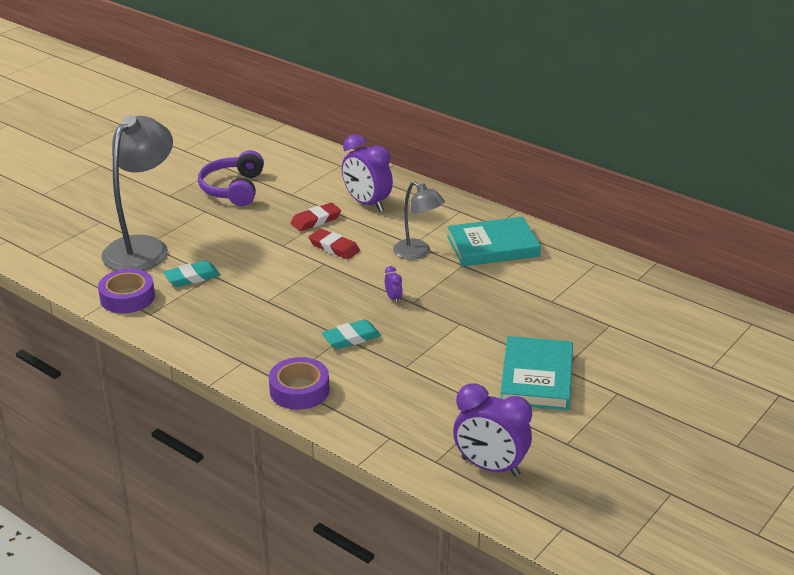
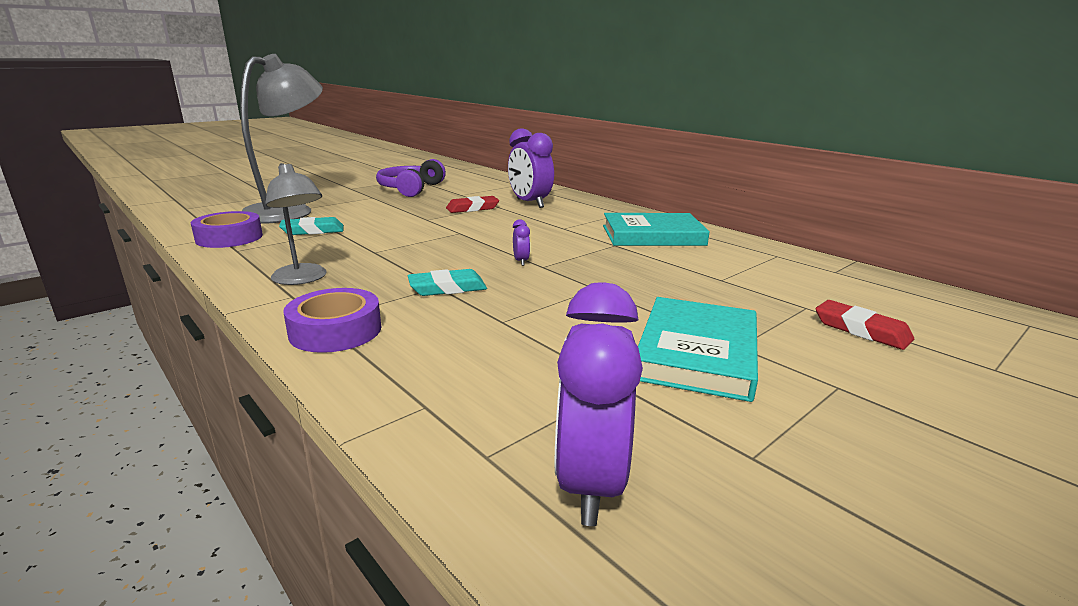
camera: 10 degrees right, 10 degrees down
red eraser [308,229,360,259] -> red eraser moved to [816,300,914,350]
grey lamp [393,181,445,260] -> grey lamp moved to [265,163,327,285]
purple clock [453,383,532,477] -> purple clock turned 60 degrees clockwise [555,282,643,526]

